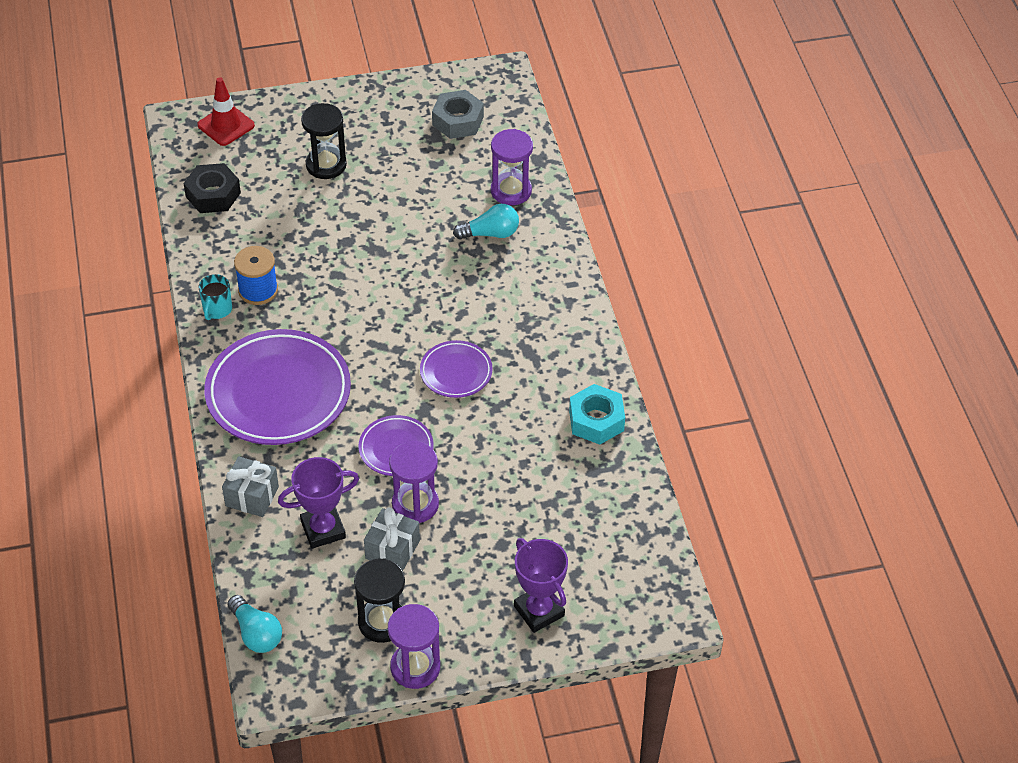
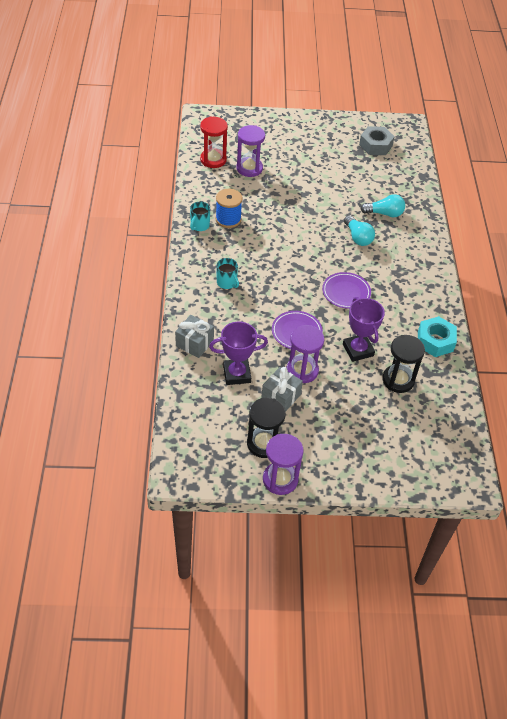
camera: 10 degrees right, 0 degrees up
black nut [183,163,241,213] -> red hourglass [200,117,228,168]
red traffic cone [197,77,255,146] -> none
purple plate [204,329,351,445] -> turquoise mug [217,258,239,289]
turquoise light bulb [227,595,282,653] -> turquoise light bulb moved to [344,215,375,246]
black hourglass [301,103,347,179] -> black hourglass moved to [382,335,425,393]
purple hourglass [491,129,533,205] -> purple hourglass moved to [236,125,265,177]
purple trophy [514,538,568,633] -> purple trophy moved to [343,297,385,362]

